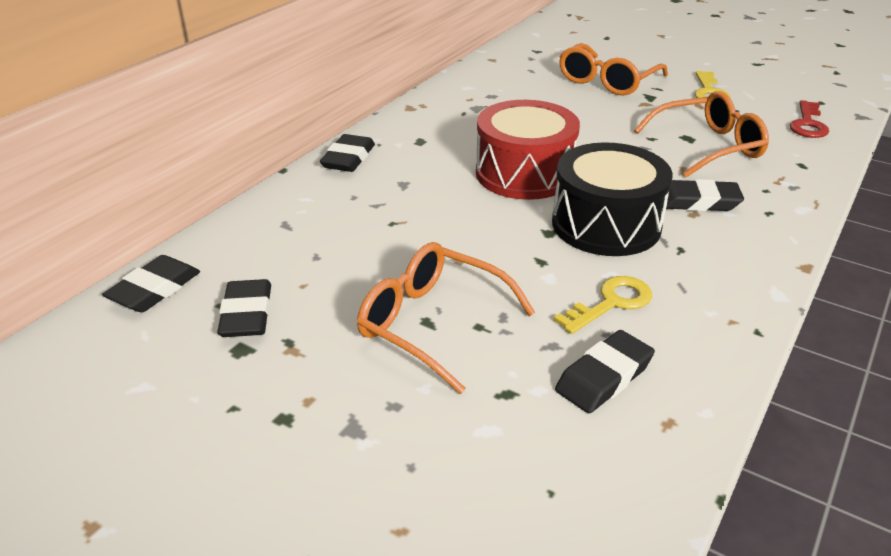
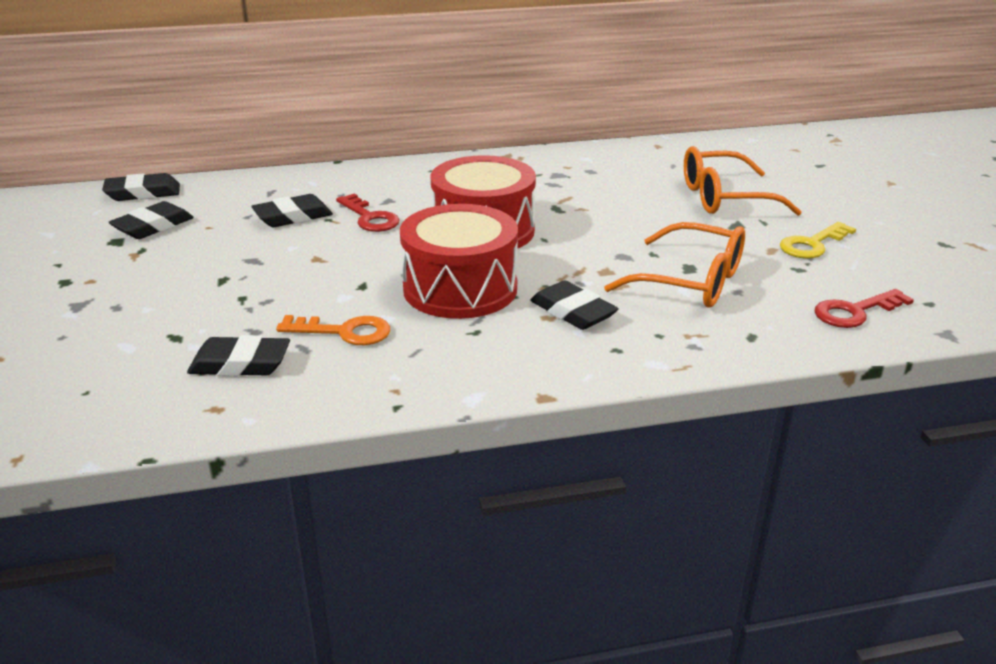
camera: 45 degrees right, 5 degrees down
black eraser [320,134,375,172] -> black eraser moved to [251,194,333,227]
orange glasses [357,242,535,394] -> none
black drum [552,142,673,256] -> red drum [400,204,518,319]
yellow key [554,276,652,334] -> orange key [276,315,390,345]
none -> red key [336,194,400,232]

